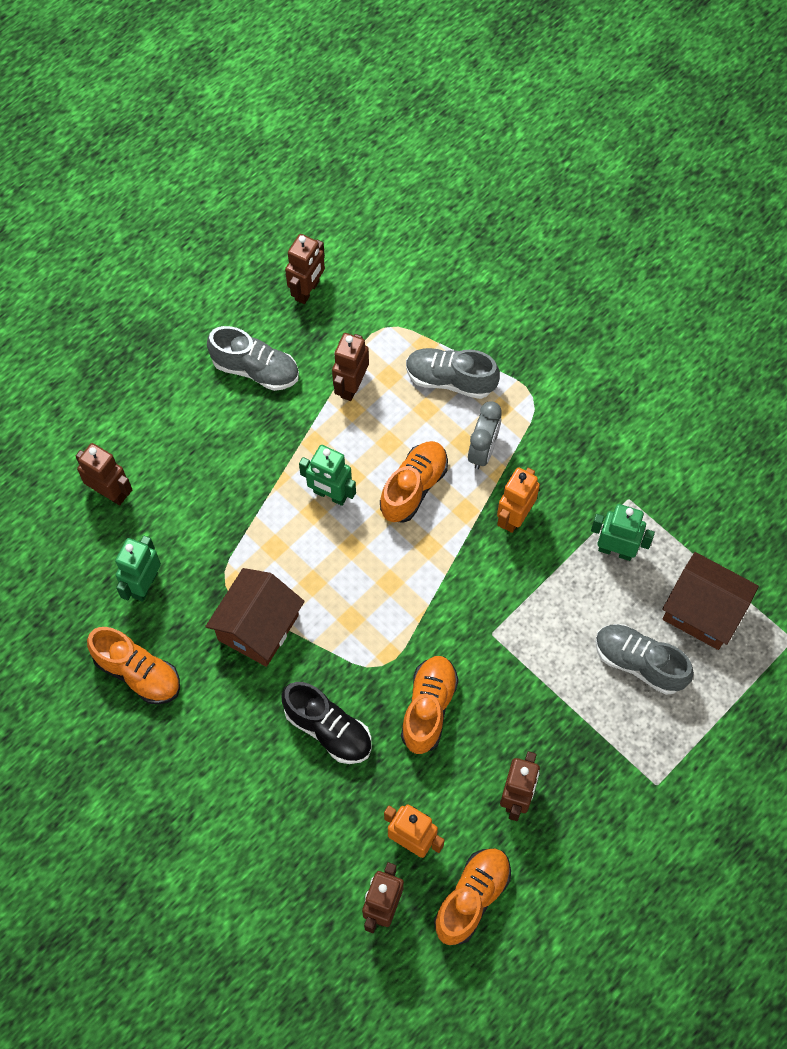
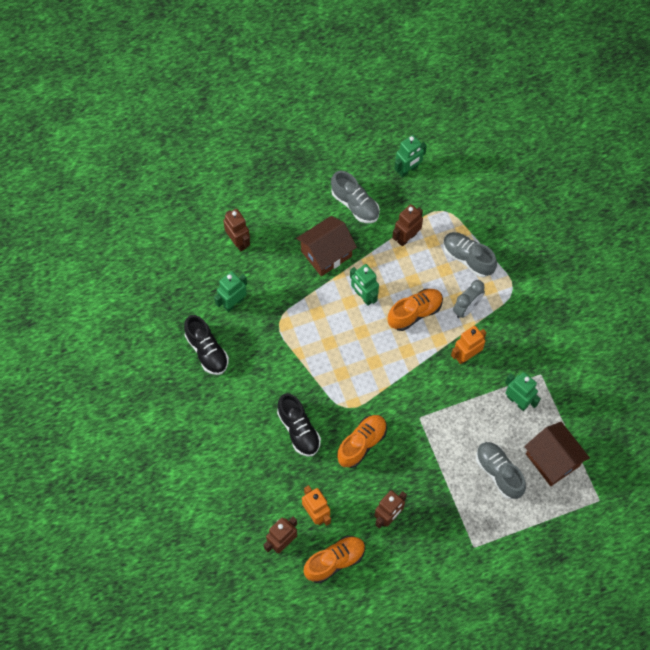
camera: 25 degrees right, 0 degrees up
orange shoe [87,627,180,704] -> black shoe [184,315,229,375]
brown house [205,568,305,667] -> brown house moved to [296,216,357,276]
brown robot [285,234,325,304] -> green robot [394,135,427,178]

